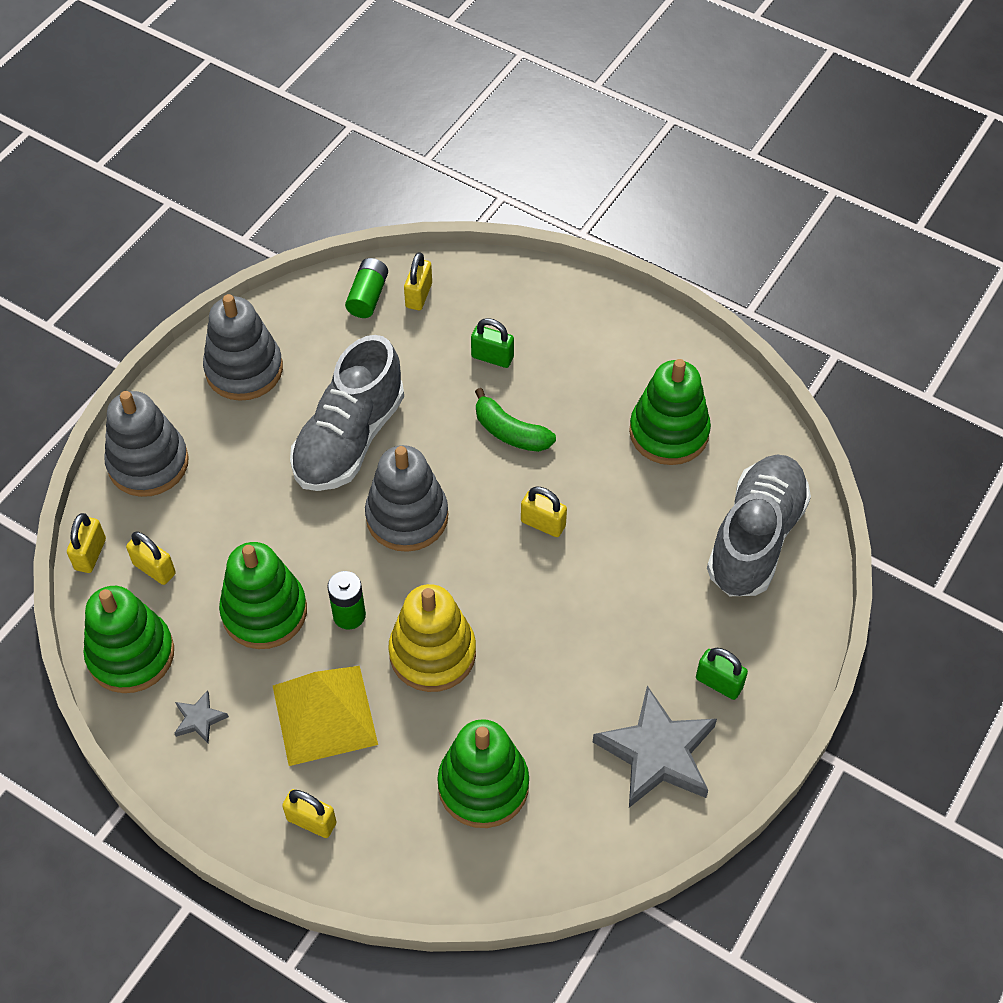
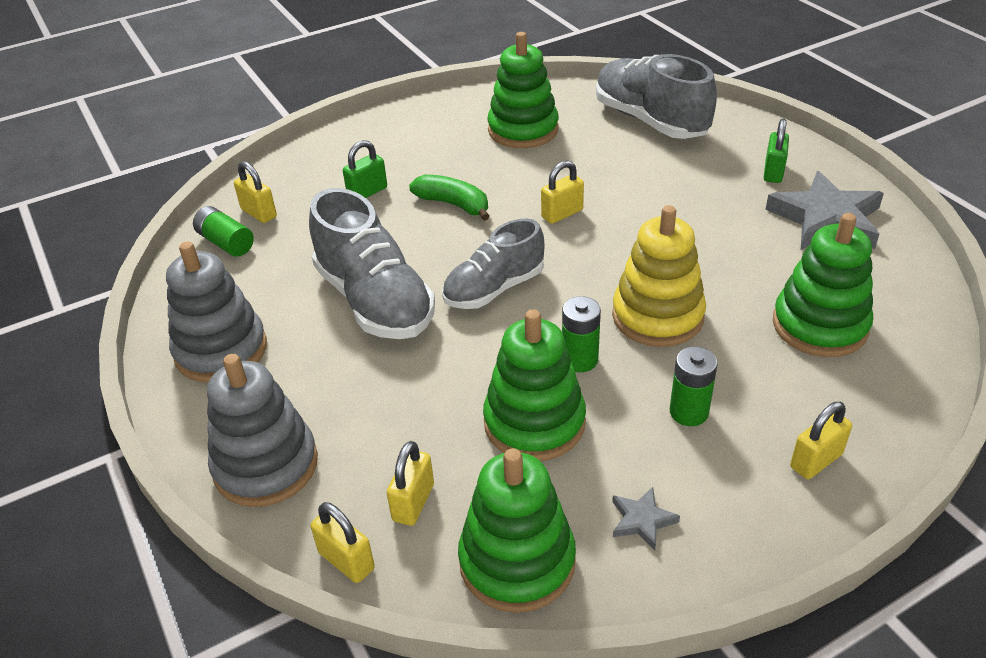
camera: 60 degrees left, 15 degrees down
yellow padlock [126,531,176,585] -> yellow padlock turned 45 degrees counterclockwise [387,441,434,526]
yellow pyramid [273,666,378,766] -> green battery [670,347,718,426]
grey stacking toy [365,445,448,552] -> grey shoe [442,218,544,309]
green banana [475,388,556,452] -> green banana turned 120 degrees counterclockwise [409,175,490,221]
green padlock [696,648,748,700] -> green padlock turned 45 degrees counterclockwise [764,119,789,183]

